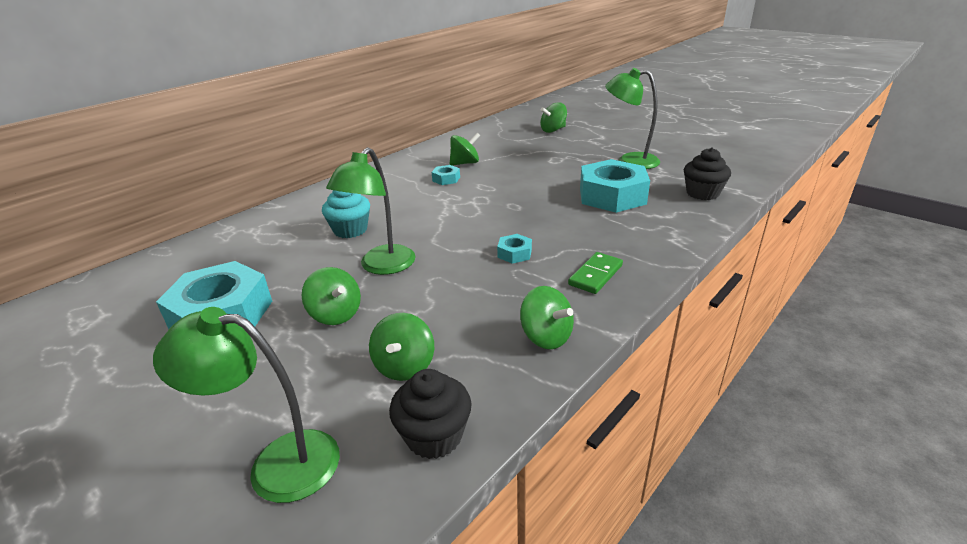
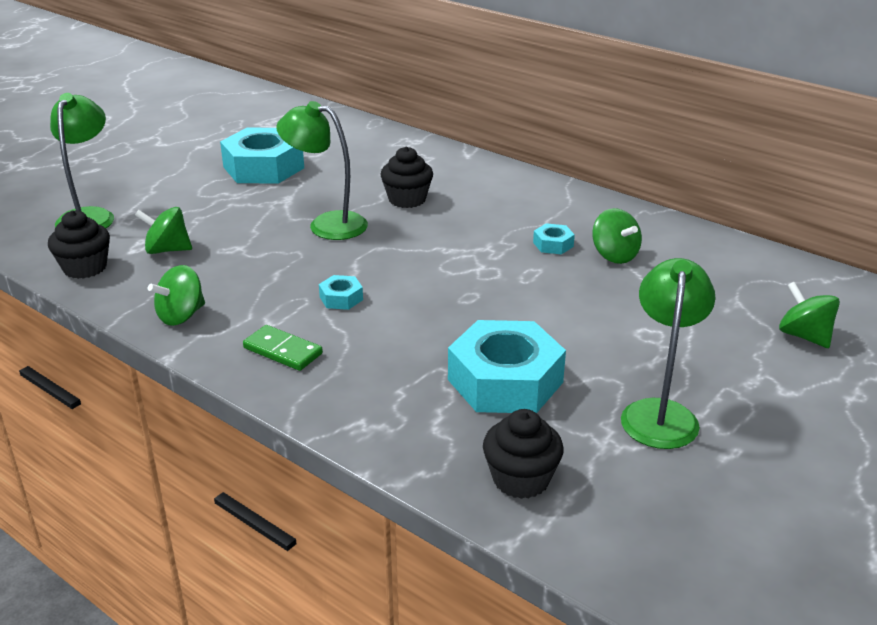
camera: 85 degrees right, 0 degrees up
green spinning top [302,267,361,325] -> none
turquoise cupcake [322,190,370,238] -> black cupcake [380,147,433,208]

